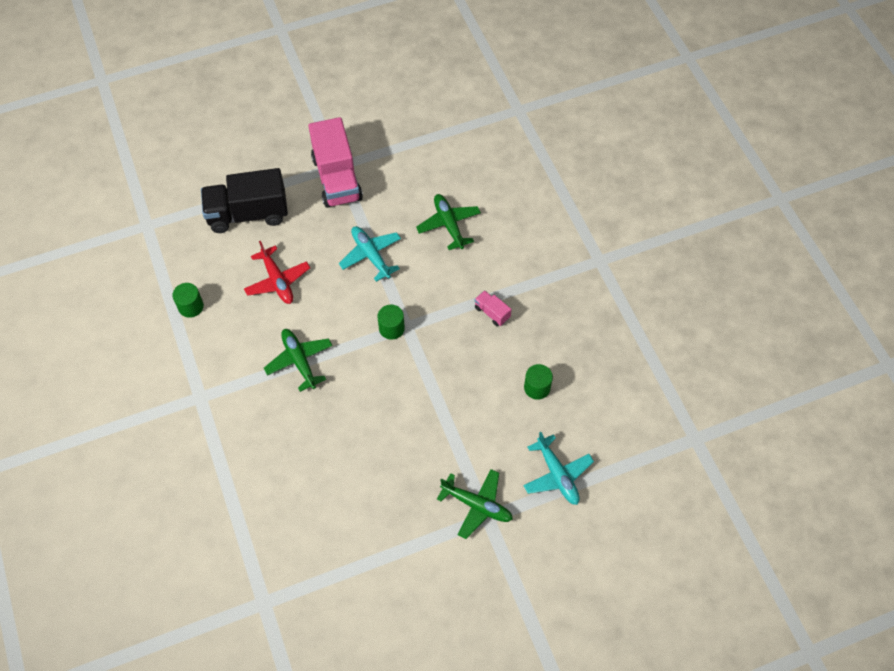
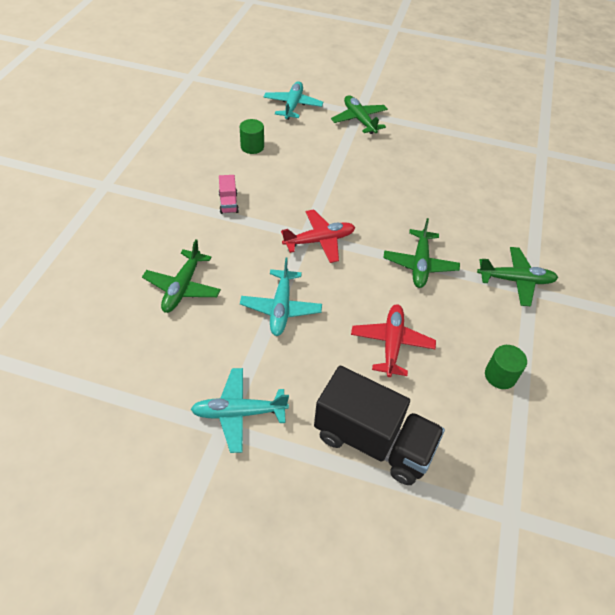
camera: 145 degrees left, 10 degrees down
pink truck [308,117,363,208] -> turquoise plane [191,368,289,453]
green cylinder [377,305,405,340] -> red plane [281,209,355,263]
none -> green plane [477,247,558,306]

